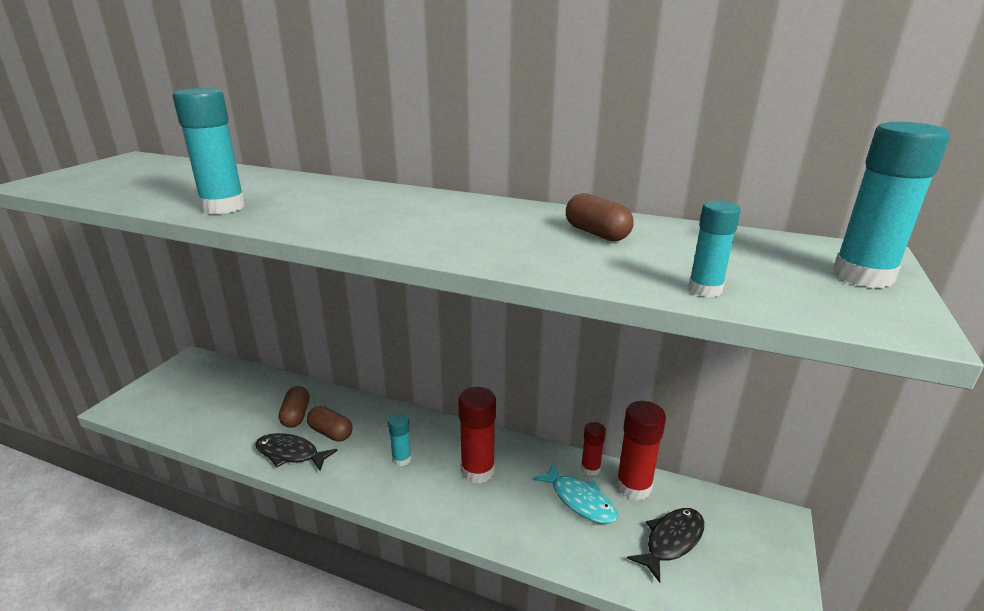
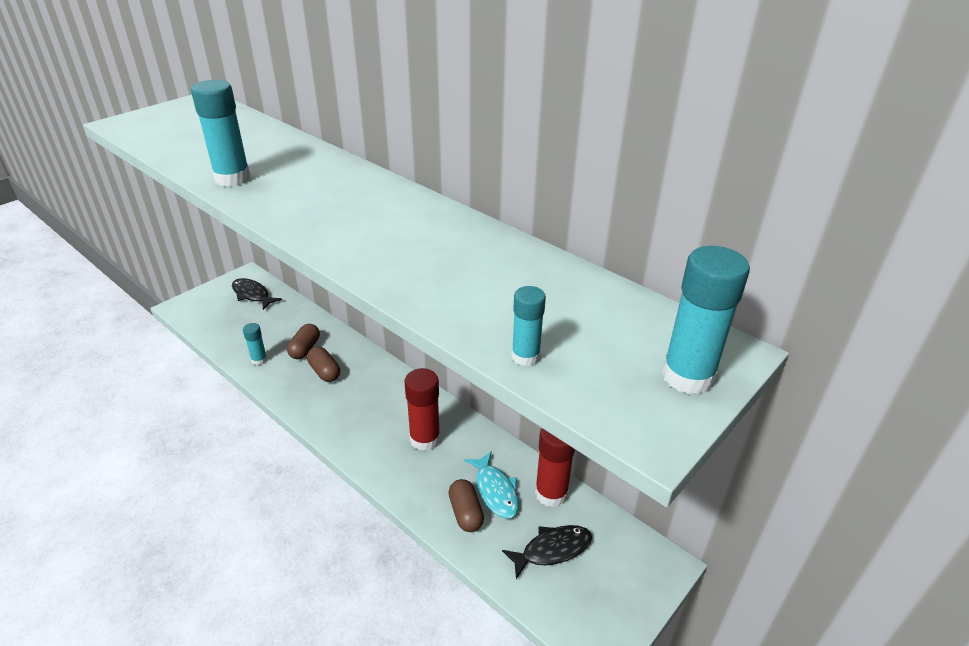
camera: 20 degrees right, 10 degrees up
black fish [255,433,338,471] -> black fish moved to [232,278,282,310]
turquoise glue stick [388,413,411,466] -> turquoise glue stick moved to [243,323,267,365]
brown capsule [566,193,634,241] -> brown capsule moved to [448,479,484,532]
red glue stick [581,422,606,476] -> none

